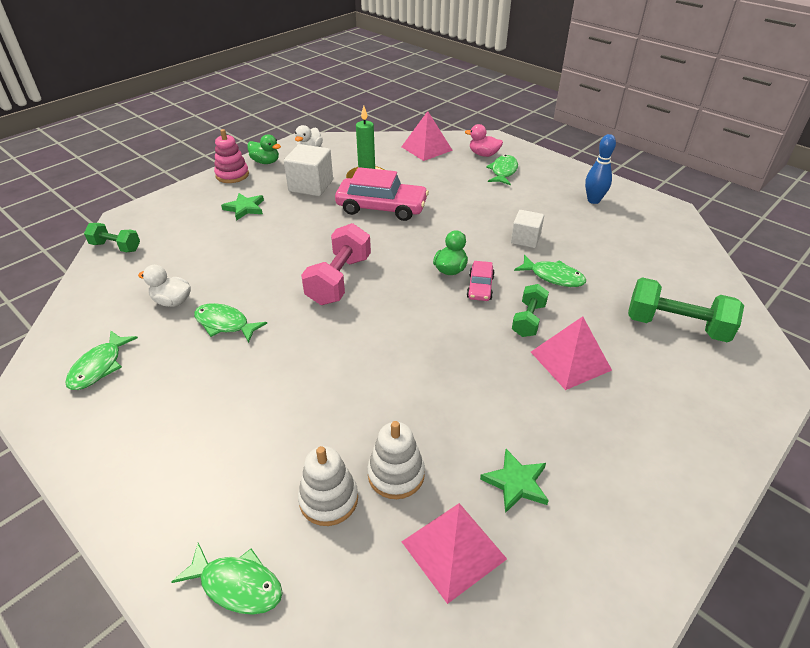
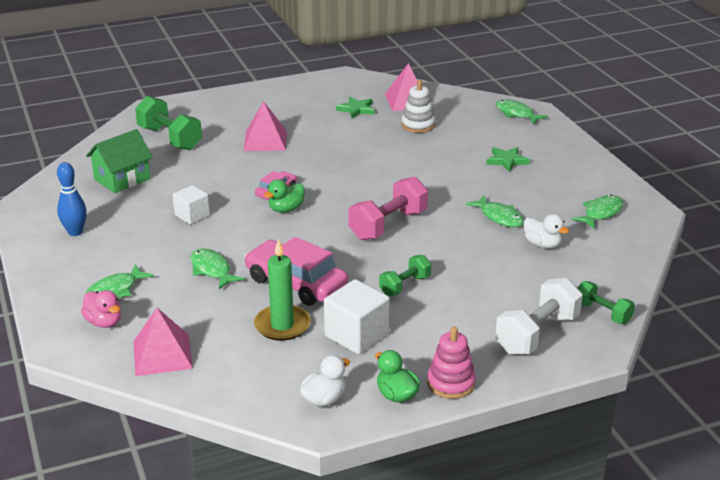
camera: 155 degrees left, 10 degrees down
green star [221,193,264,221] -> green star moved to [486,147,530,172]
white stacking toy [298,446,358,526] -> none
green dumbbell [512,284,549,337] -> green dumbbell moved to [379,255,431,296]
green fish [514,255,586,287] -> green fish moved to [191,249,244,289]
none -> green house [86,129,153,193]
none -> white dumbbell [495,278,583,355]

